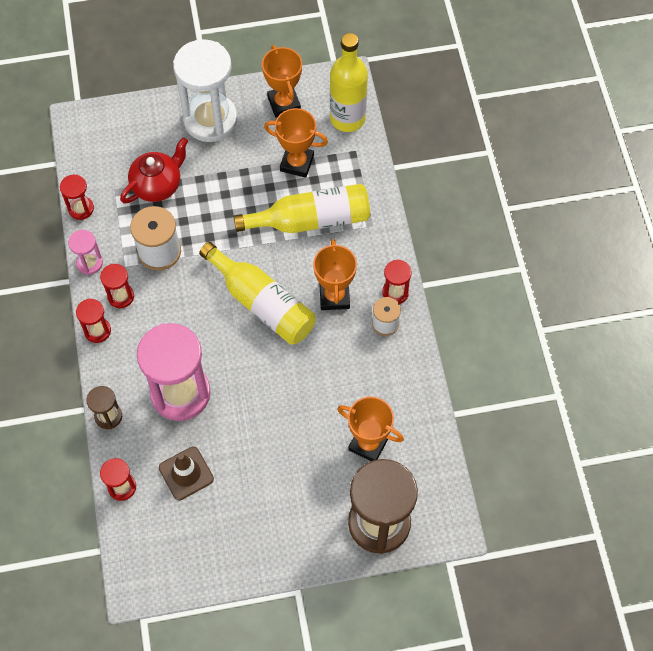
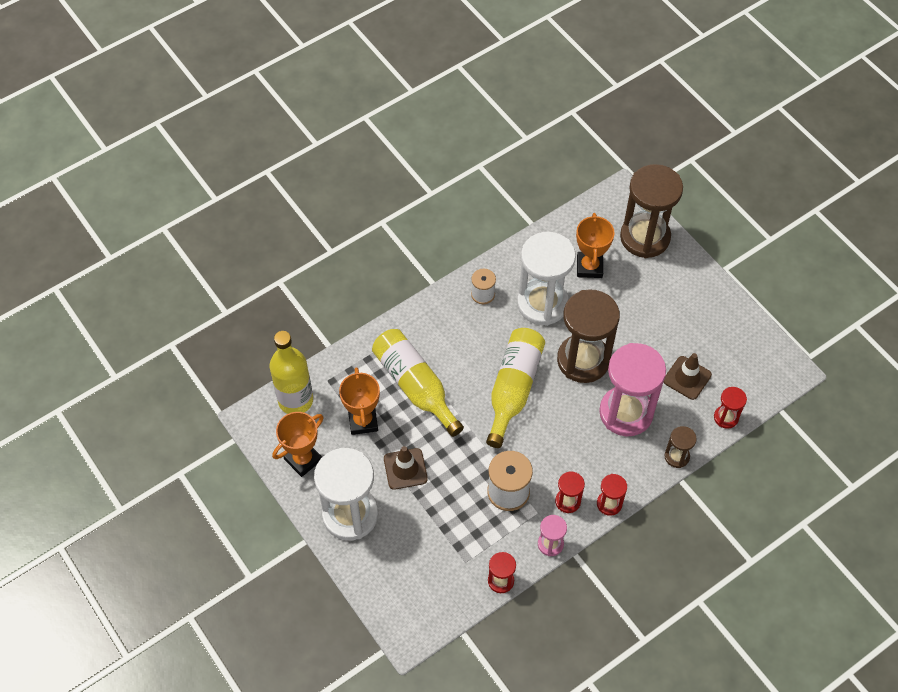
camera: 115 degrees left, 5 degrees down
red teapot [120,137,188,203] -> none
orange trophy [313,239,357,310] -> none
red hourglass [382,260,412,304] -> none
none -> brown traffic cone [384,446,428,490]
none -> white hourglass [517,232,576,326]
none -> brown hourglass [557,290,620,383]

